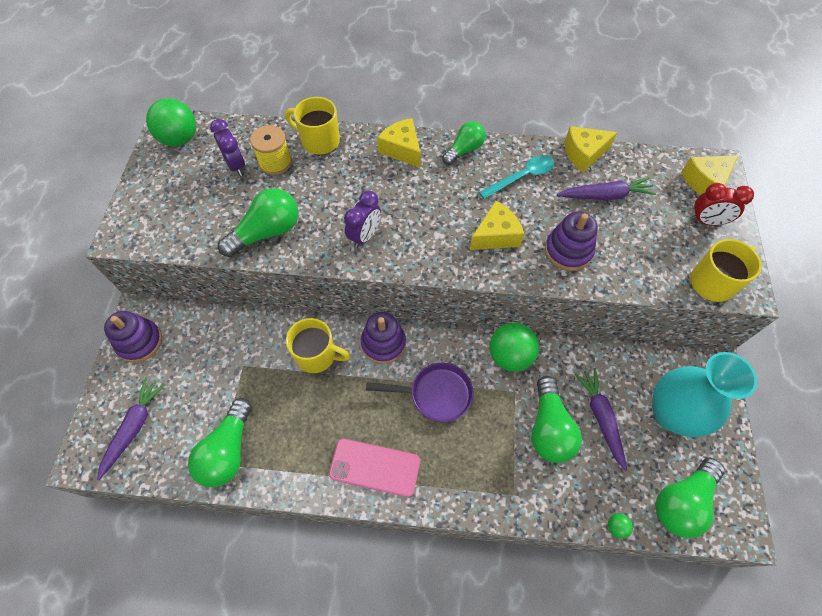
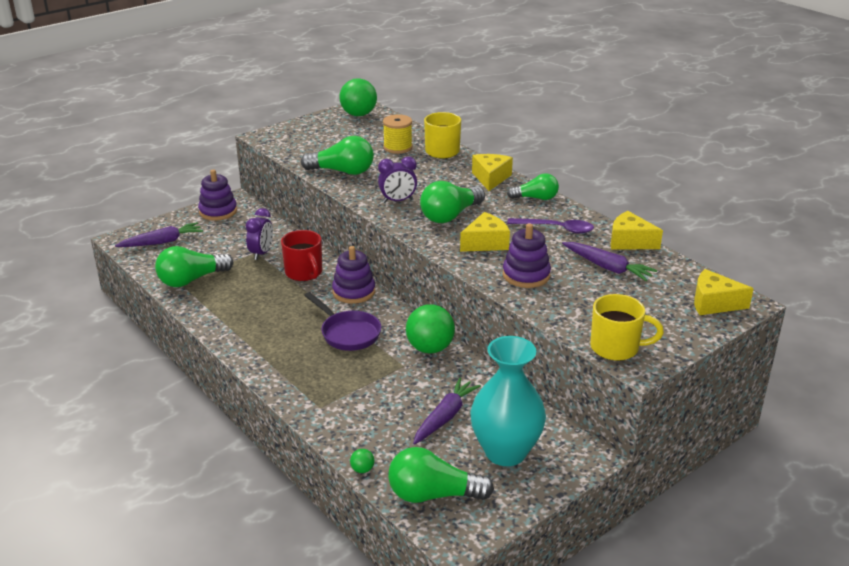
camera: 45 degrees right, 30 degrees down
purple clock [210,119,245,176] -> purple clock moved to [246,208,273,260]
yellow mug [286,318,350,373] -> red mug [281,230,322,281]
pink phone [329,439,420,497] -> none
yellow cheese [470,201,524,250] -> yellow cheese turned 45 degrees counterclockwise [460,212,510,252]
turquoise spoon [479,155,555,199] -> purple spoon [507,218,594,234]
green light bulb [531,376,582,463] -> green light bulb moved to [420,181,485,223]
red clock [690,183,754,226] -> none

